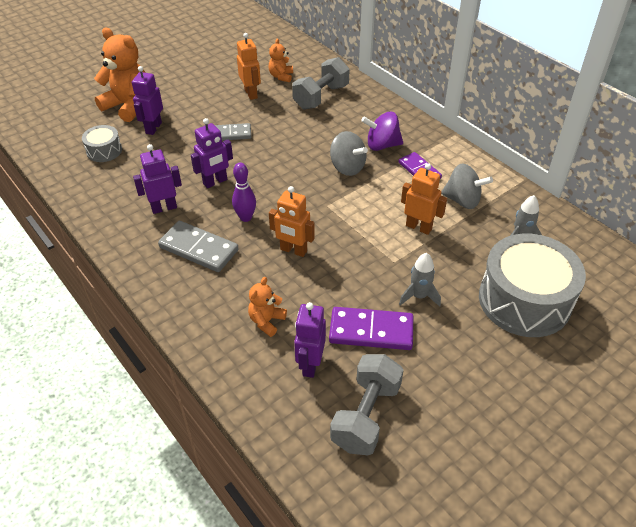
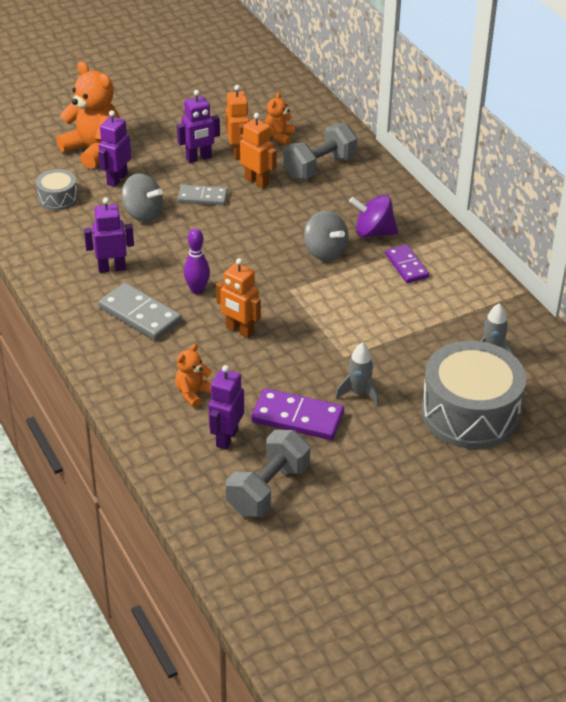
camera: 10 degrees right, 5 degrees down
purple robot [191,118,233,188] -> purple robot moved to [177,90,220,163]
orange robot [401,163,447,235] -> orange robot moved to [240,113,277,189]
grey spinning top [441,163,493,209] -> grey spinning top moved to [122,173,163,222]

